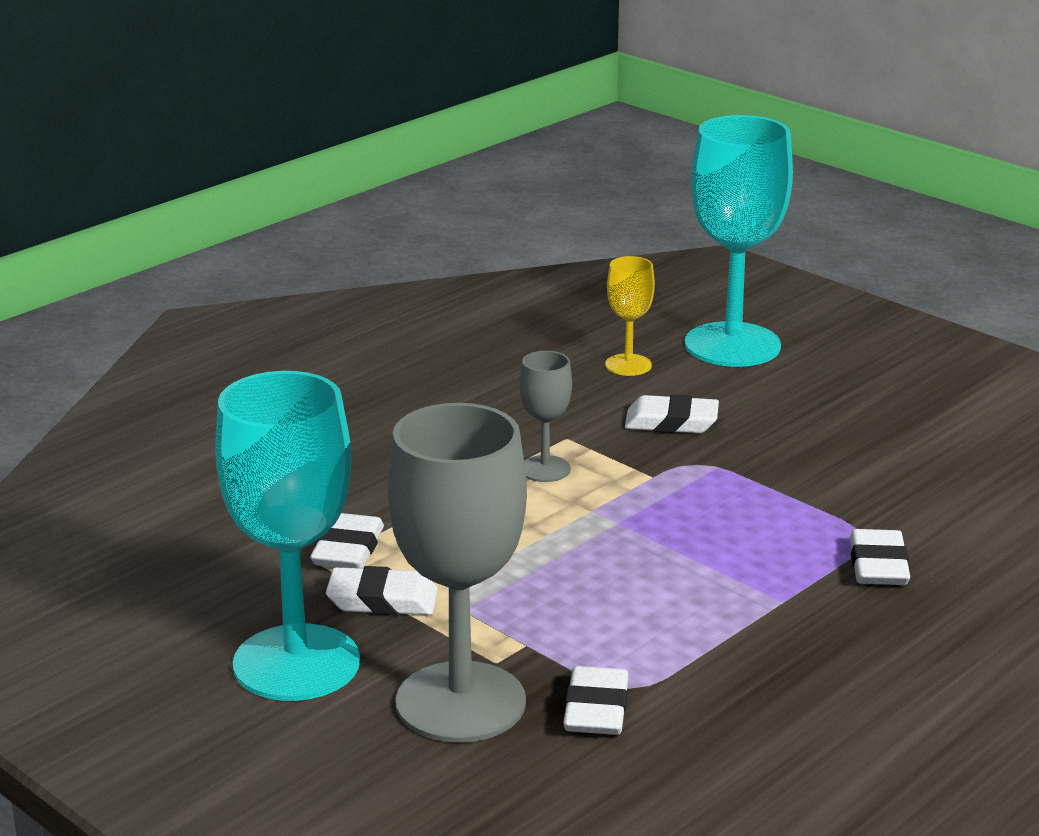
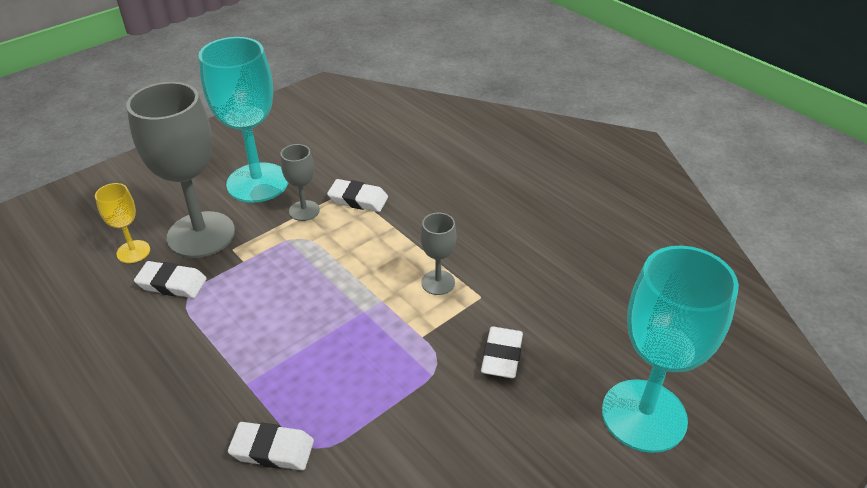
camera: 95 degrees right, 15 degrees up
white eraser [326,566,438,615] -> grey goblet [281,144,320,221]
yellow goblet [605,256,655,376] -> yellow goblet moved to [95,183,150,263]

